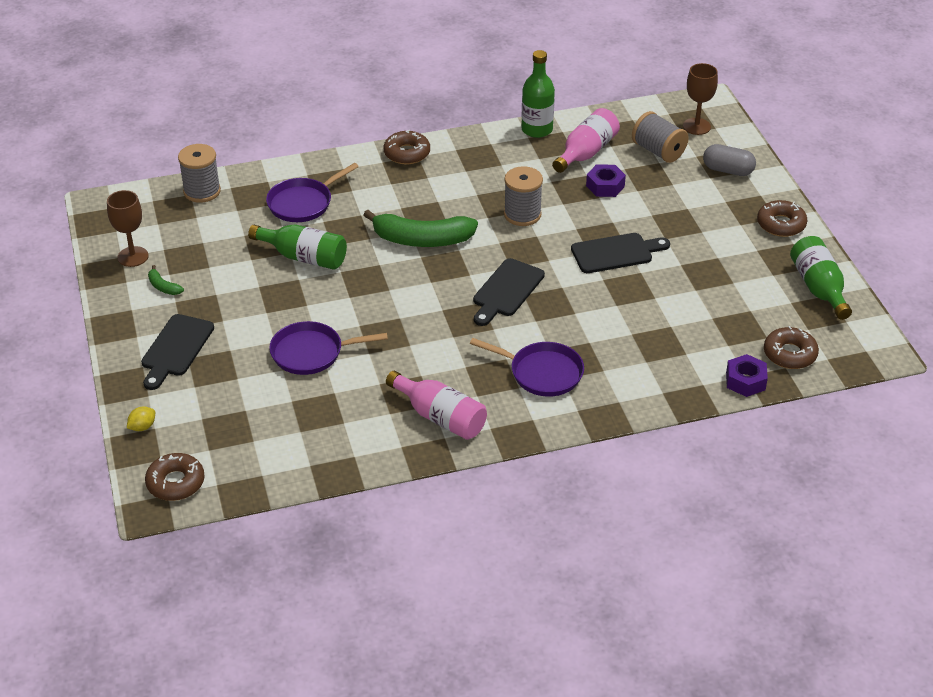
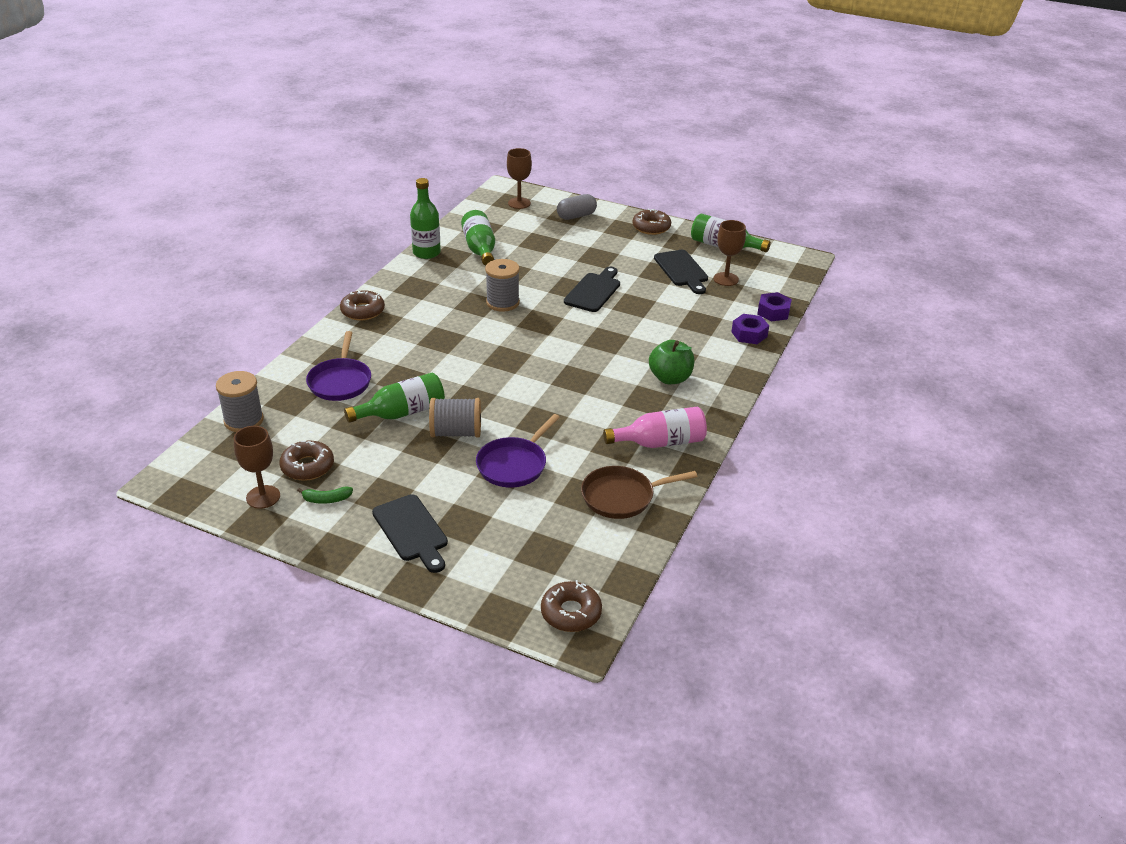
camera: 50 degrees left, 5 degrees down
yellow lemon [127,406,155,431] -> none
green banana [364,210,478,247] -> none
purple pan [470,338,584,397] -> green apple [649,340,694,384]
black cutting board [473,258,545,326] -> black cutting board moved to [654,250,708,294]
pink bottle [552,108,620,173] -> green bottle [461,210,495,265]
purple nut [586,164,626,197] -> purple nut moved to [731,314,769,344]
grey spool [632,111,689,163] -> grey spool moved to [429,398,481,438]
brown donut [764,326,819,369] -> brown donut moved to [279,440,334,481]
none -> brown pan [581,466,697,519]
none -> brown goblet [713,220,746,286]

